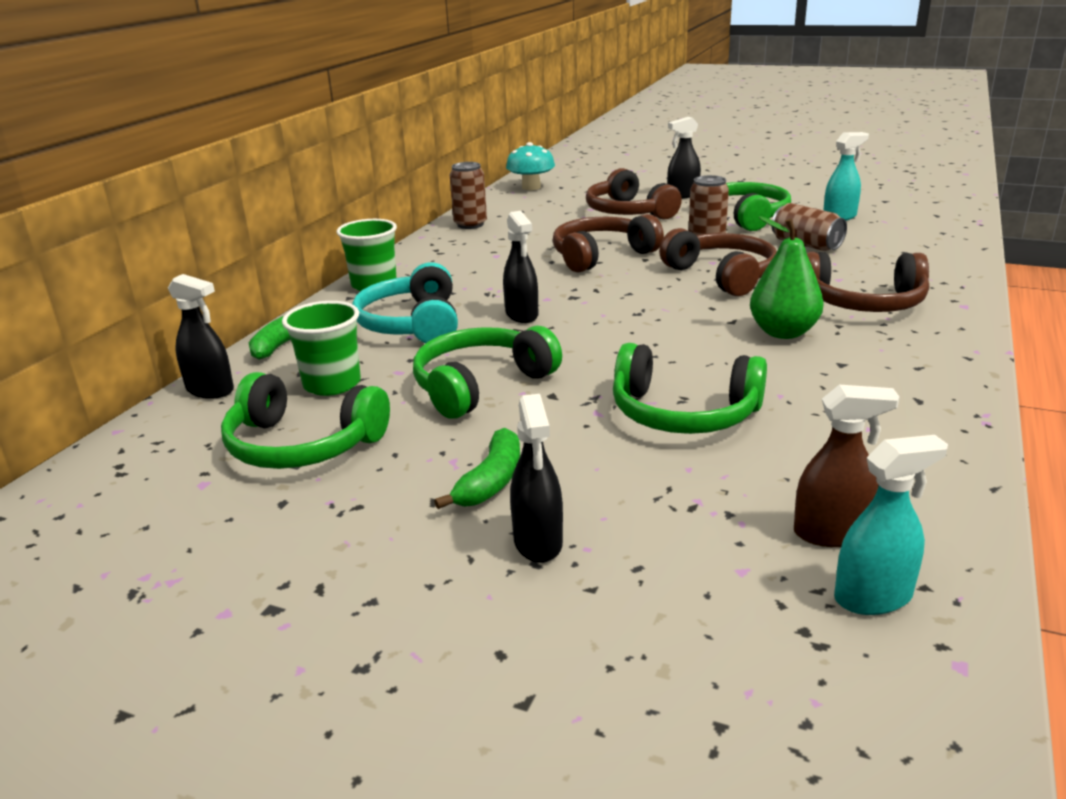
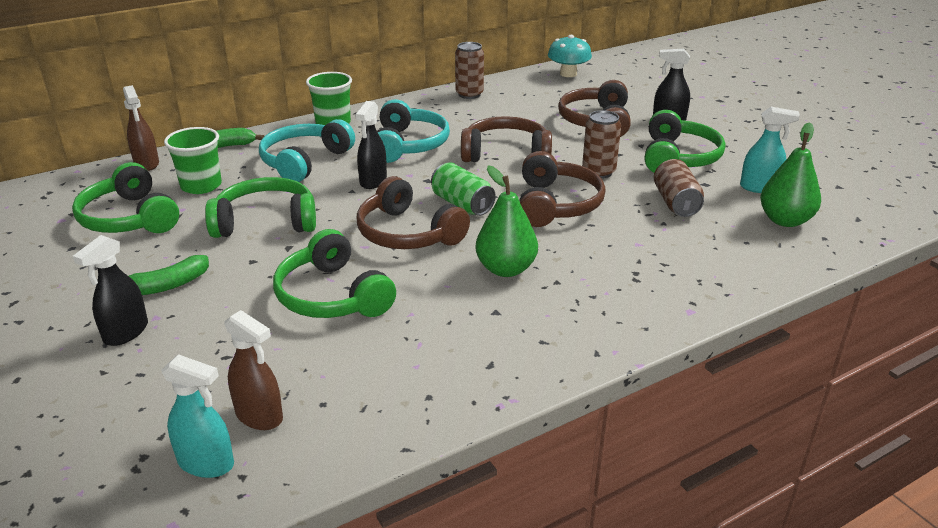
camera: 35 degrees right, 5 degrees up
black spray bottle [168,274,234,399] -> brown spray bottle [123,85,159,171]
brown headphones [807,252,929,312] -> brown headphones moved to [357,176,470,249]
none -> turquoise headphones [377,99,450,163]
none -> green can [431,162,496,216]
none -> green pear [760,122,821,227]

